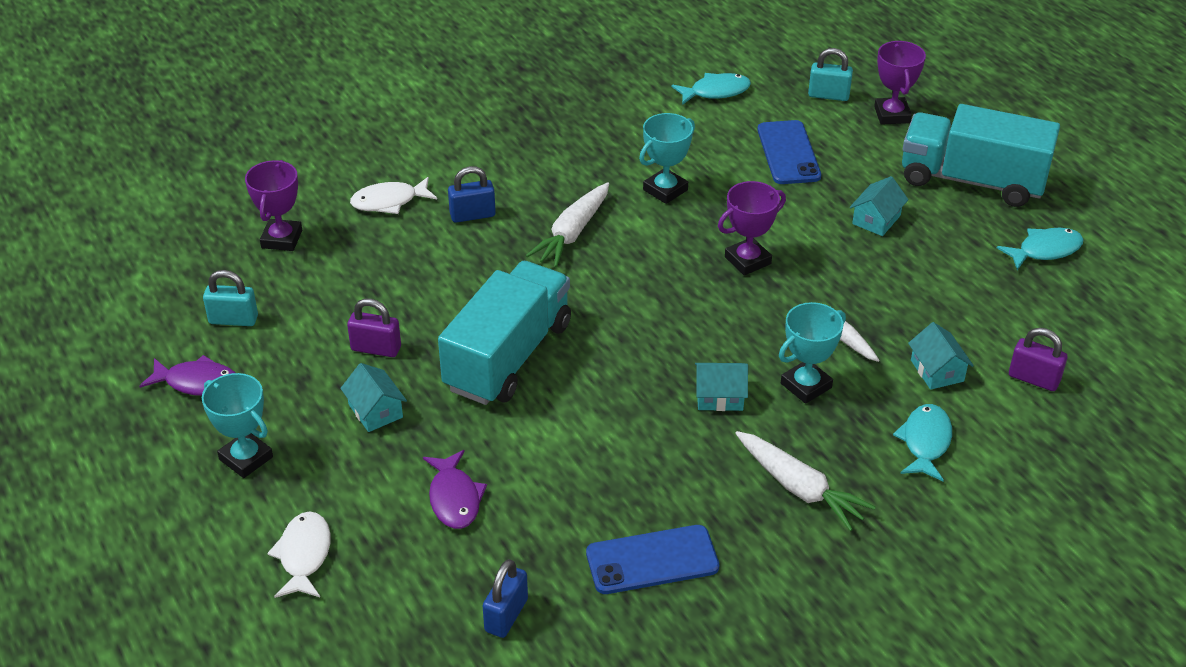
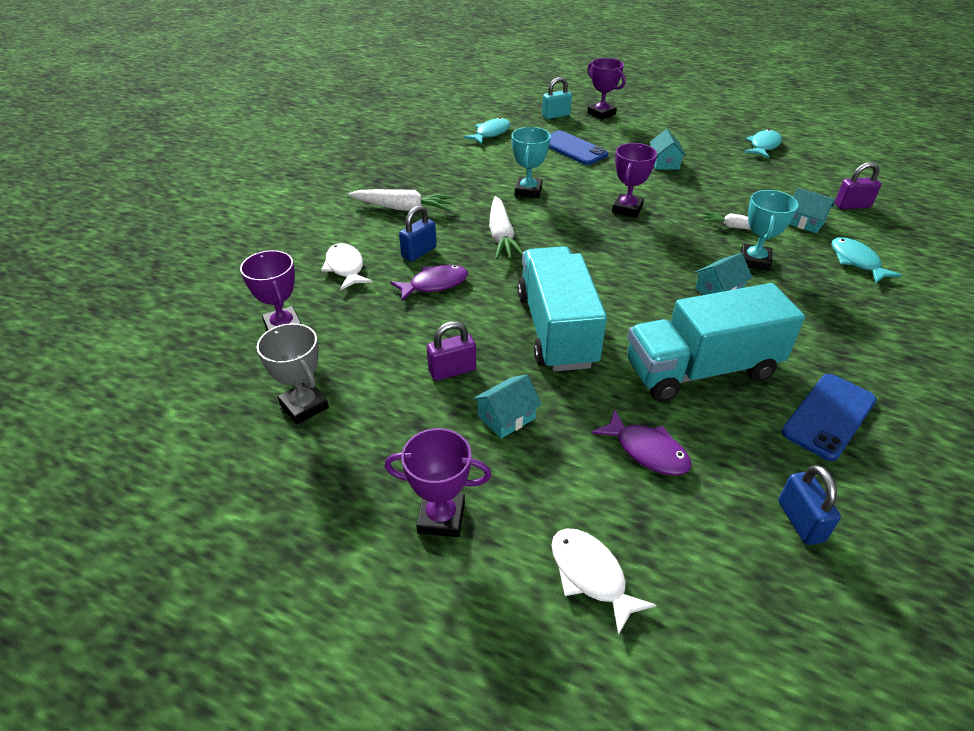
camera: 35 degrees left, 0 degrees up
purple fish [140,355,235,396] -> purple fish moved to [390,265,468,301]
turquoise trophy [202,373,273,478] -> purple trophy [385,428,492,537]
turquoise padlock [203,270,258,326] -> grey trophy [257,323,329,424]
turquoise house [340,363,407,432] -> turquoise house turned 60 degrees counterclockwise [473,374,542,439]
white fish [350,177,437,214] -> white fish turned 120 degrees clockwise [321,243,372,290]
white carrot [735,431,876,531] -> white carrot moved to [348,189,455,211]
turquoise truck [902,104,1060,207] -> turquoise truck moved to [627,283,805,402]

